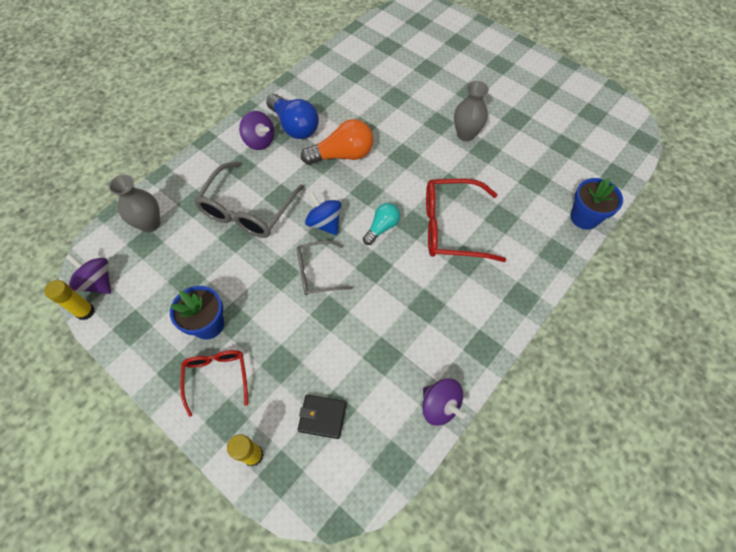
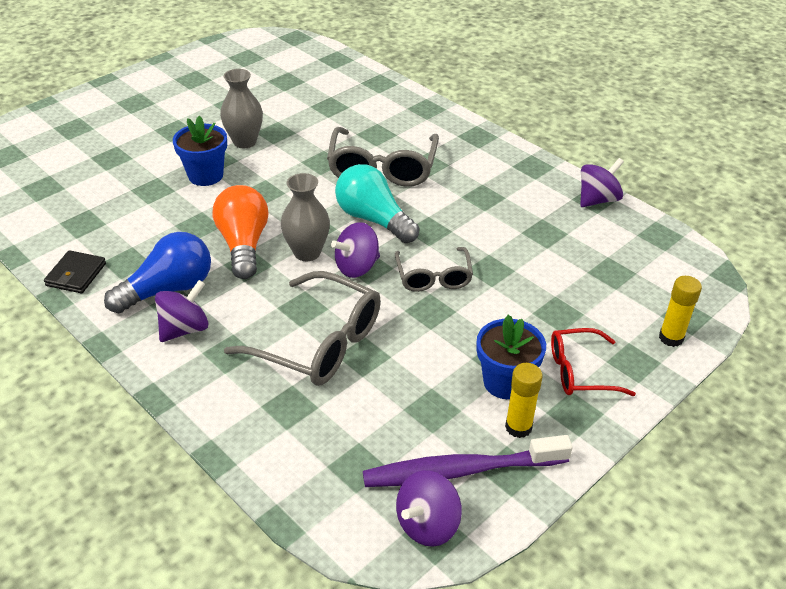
camera: 85 degrees left, 20 degrees down
yellow glue stick [44,280,95,320] -> yellow glue stick moved to [505,363,543,438]
grey vase [109,174,160,233] -> grey vase moved to [281,173,330,261]
black wallet [298,395,346,439] -> black wallet moved to [44,250,106,293]
blue spinning top [305,191,341,235] -> purple spinning top [331,222,380,278]
turquoise light bulb [363,203,400,245] -> turquoise light bulb [335,164,419,243], size x1.65
red glasses [426,179,506,262] -> grey glasses [327,127,439,187]
blue flower pot [570,178,623,230] -> blue flower pot moved to [173,116,227,186]
none -> purple toothbrush [363,435,573,487]

